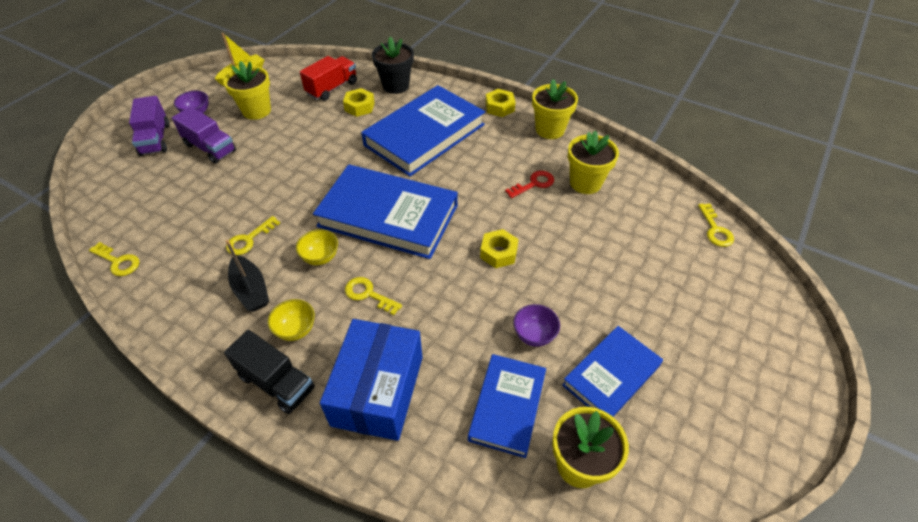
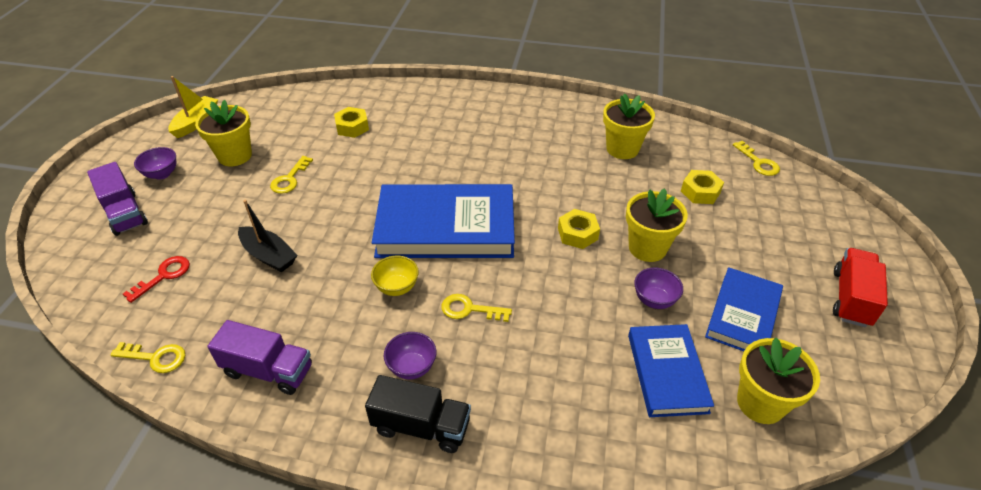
camera: 20 degrees left, 5 degrees down
purple truck [172,107,236,164] -> purple truck moved to [207,320,312,395]
yellow key [226,216,280,255] -> yellow key moved to [270,156,313,194]
black boat [226,240,269,312] -> black boat moved to [238,200,297,272]
yellow bowl [268,299,315,341] -> purple bowl [384,332,436,379]
red truck [300,56,357,101] -> red truck moved to [833,248,888,327]
blue box [320,319,423,441] -> none
blue book [361,85,485,177] -> none
black flower pot [372,36,414,94] -> none
yellow nut [485,89,515,117] -> yellow nut moved to [681,170,724,204]
red key [505,171,554,198] -> red key moved to [123,256,190,303]
yellow flower pot [532,79,578,139] -> yellow flower pot moved to [626,188,688,262]

